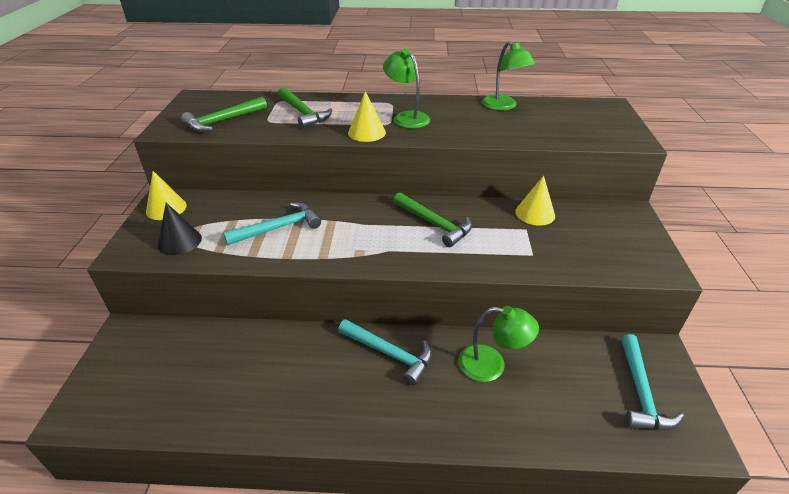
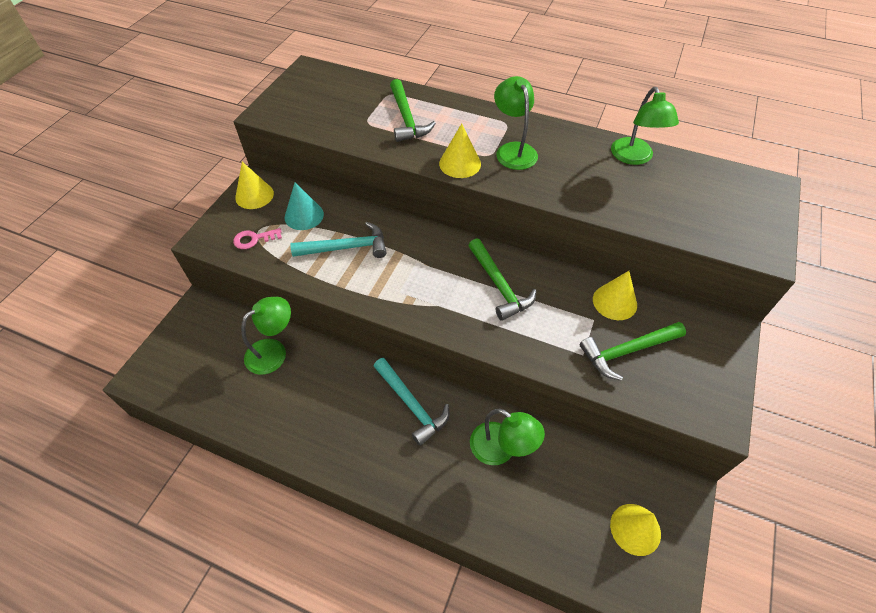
camera: 20 degrees right, 15 degrees up
black cone [158,203,202,255] -> pink key [233,228,282,249]
green hammer [181,97,267,132] -> green hammer moved to [580,322,686,381]
turquoise hammer [621,334,684,430] -> yellow cone [610,504,661,556]
none -> green lamp [241,297,291,375]
none -> turquoise cone [285,183,324,230]

